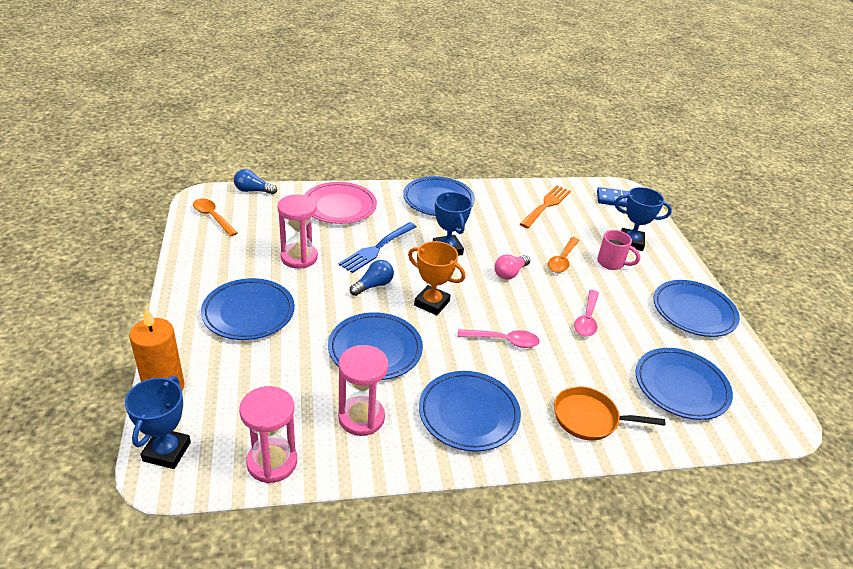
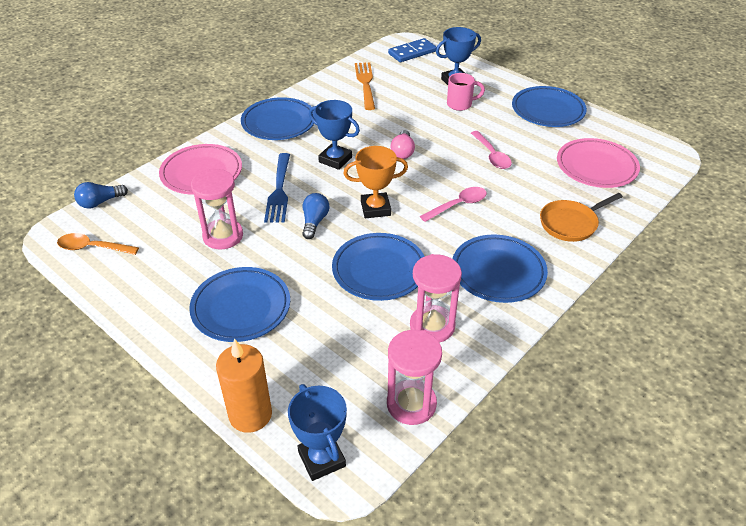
camera: 35 degrees left, 5 degrees up
orange spoon [548,237,580,273] -> none
blue plate [636,348,733,420] -> pink plate [557,138,640,188]

